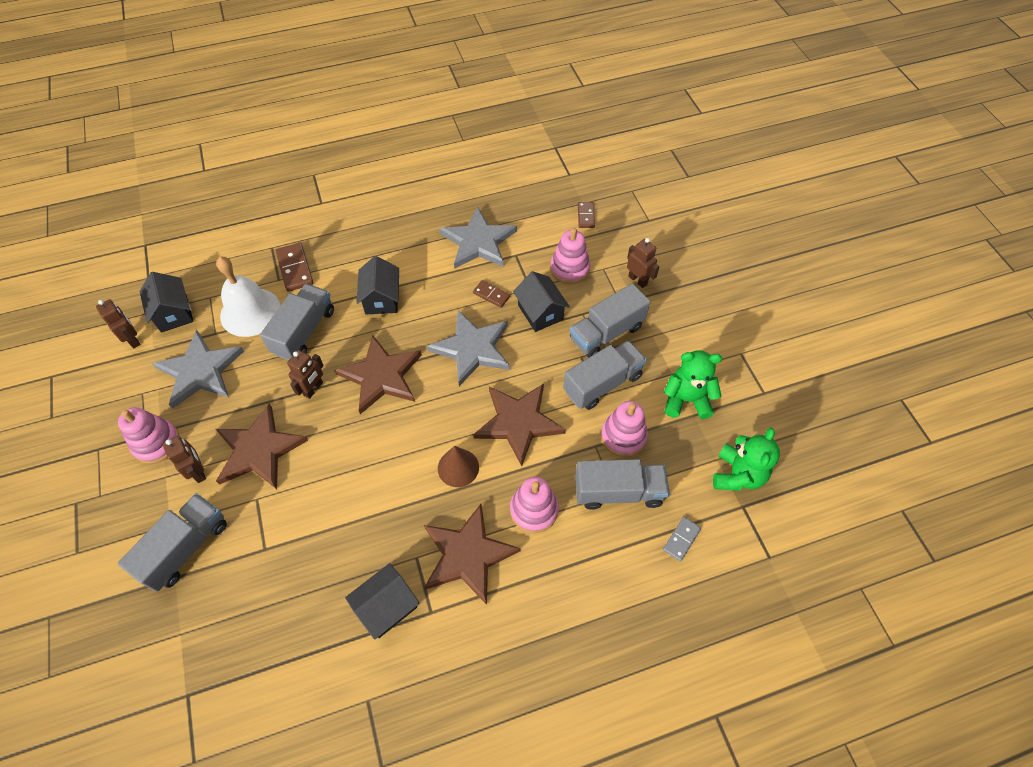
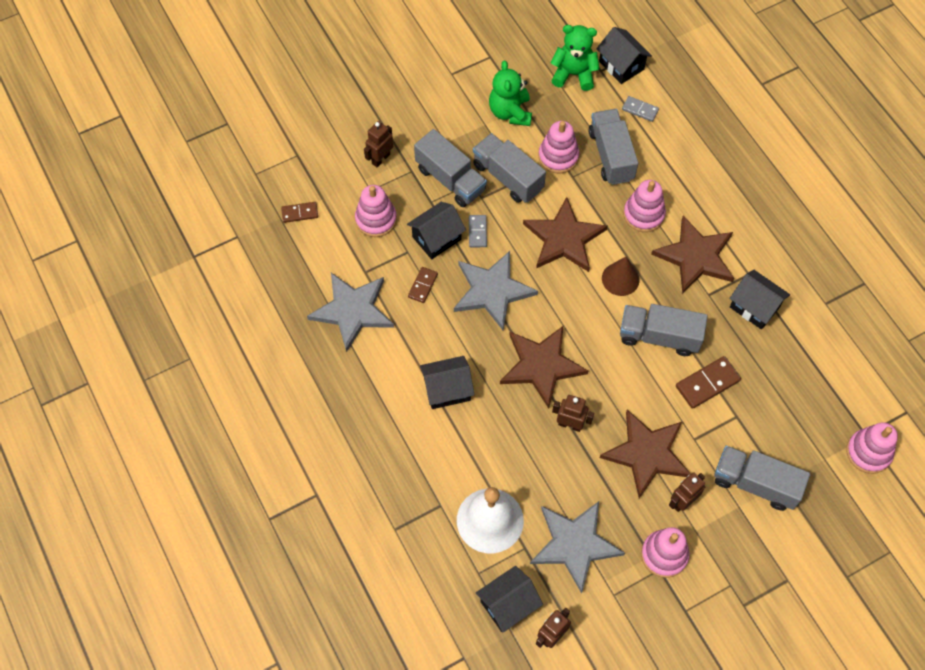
camera: 100 degrees left, 5 degrees up
grey truck [260,284,334,360] -> grey truck moved to [620,304,708,356]
brown domino [275,243,313,292] -> brown domino moved to [676,356,741,409]
none -> grey domino [469,215,487,247]
none -> black house [597,27,652,84]
none -> pink stacking toy [846,422,898,474]

